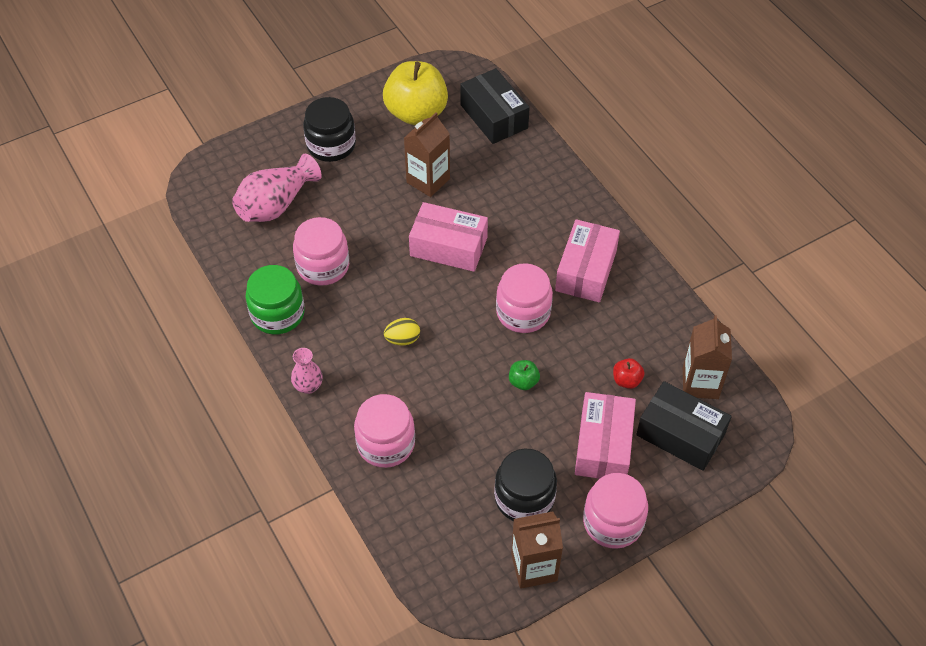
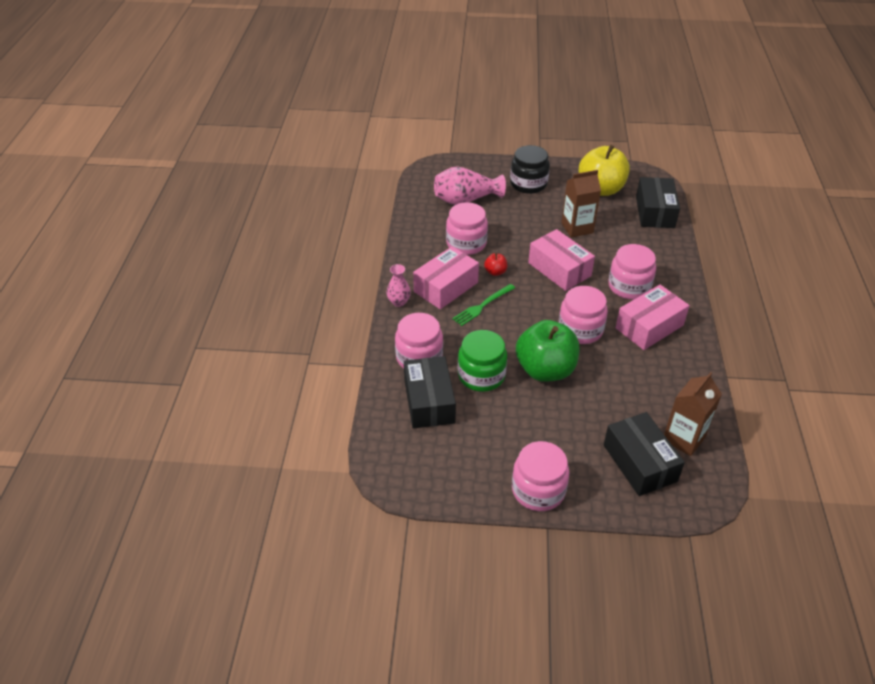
camera: 35 degrees right, 10 degrees down
green jar [246,265,305,335] -> green jar moved to [458,330,507,392]
yellow egg [384,318,420,345] -> green fork [452,284,515,326]
black jar [494,449,557,521] -> none
green apple [509,360,540,390] -> green apple [516,320,579,382], size x2.40
brown carton [511,512,563,589] -> none
pink box [575,392,636,479] -> pink box moved to [413,246,479,309]
red apple [613,358,645,389] -> red apple moved to [484,253,507,276]
none -> black box [404,356,456,429]
none -> pink jar [608,244,656,299]

